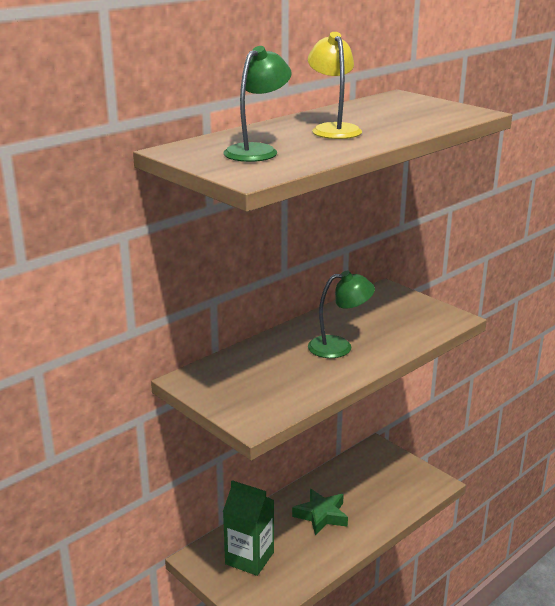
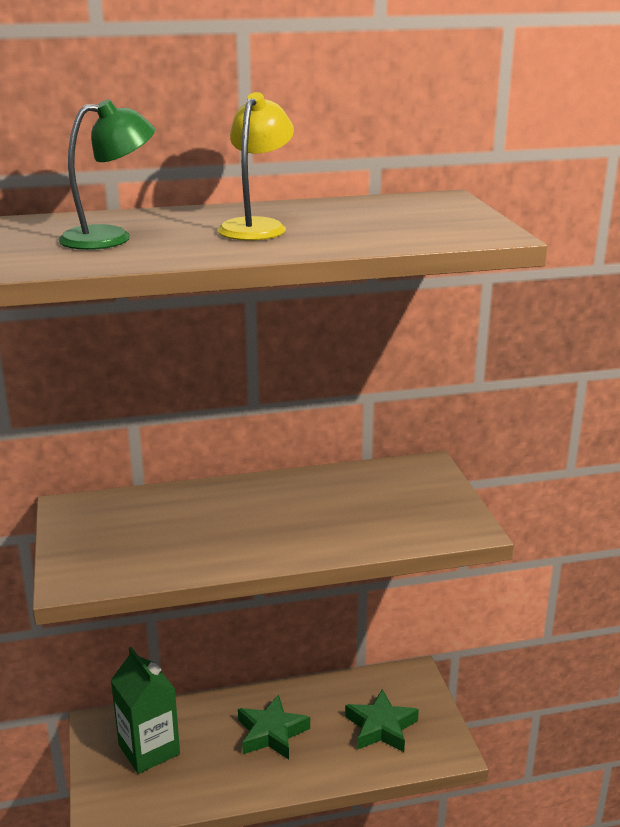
camera: 30 degrees right, 0 degrees up
green lamp [308,271,375,358] -> none
none -> green star [345,689,419,752]

